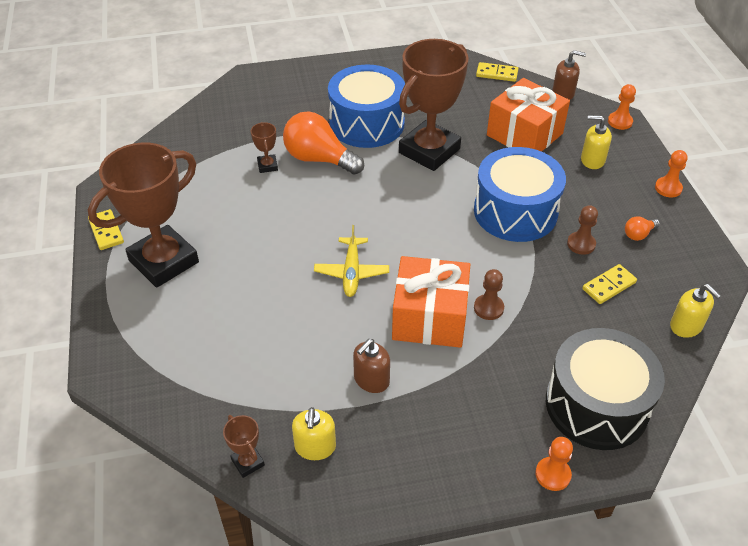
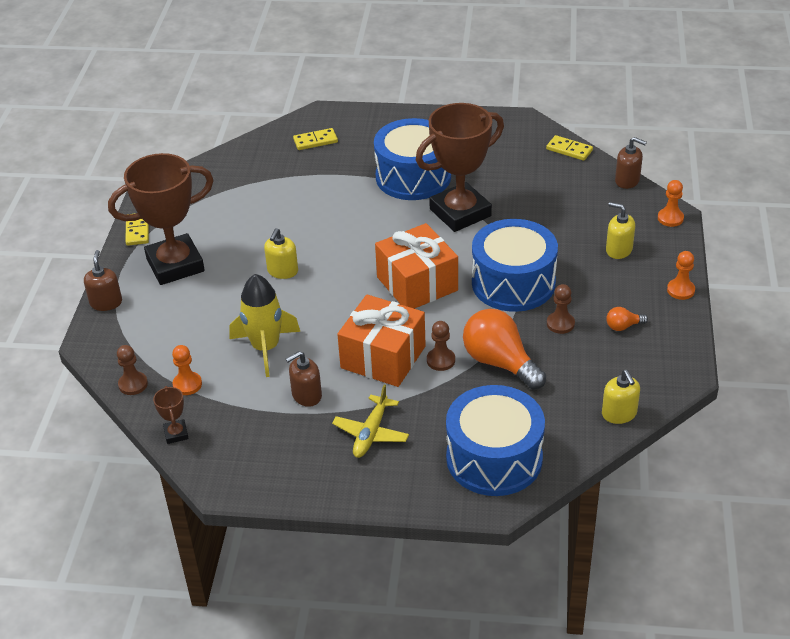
camera: 20 degrees right, 5 degrees down
brown trophy [251,122,278,173] -> none
orange light bulb [283,111,364,175] -> orange light bulb moved to [463,309,546,389]
yellow soap dispenser [292,407,336,460] -> yellow soap dispenser moved to [264,228,298,279]
yellow plane [314,225,389,297] -> yellow plane moved to [332,385,409,458]
orange gift [487,78,570,152] -> orange gift moved to [375,223,458,309]
orange pawn [535,437,573,491] -> orange pawn moved to [172,345,202,395]
black drum [546,328,665,450] -> blue drum [446,385,545,496]
yellow domino [582,264,637,304] -> yellow domino moved to [293,128,338,150]
none -> brown soap dispenser [84,250,122,311]
none -> brown pawn [117,345,148,395]
none -> yellow rocket [230,274,300,377]

